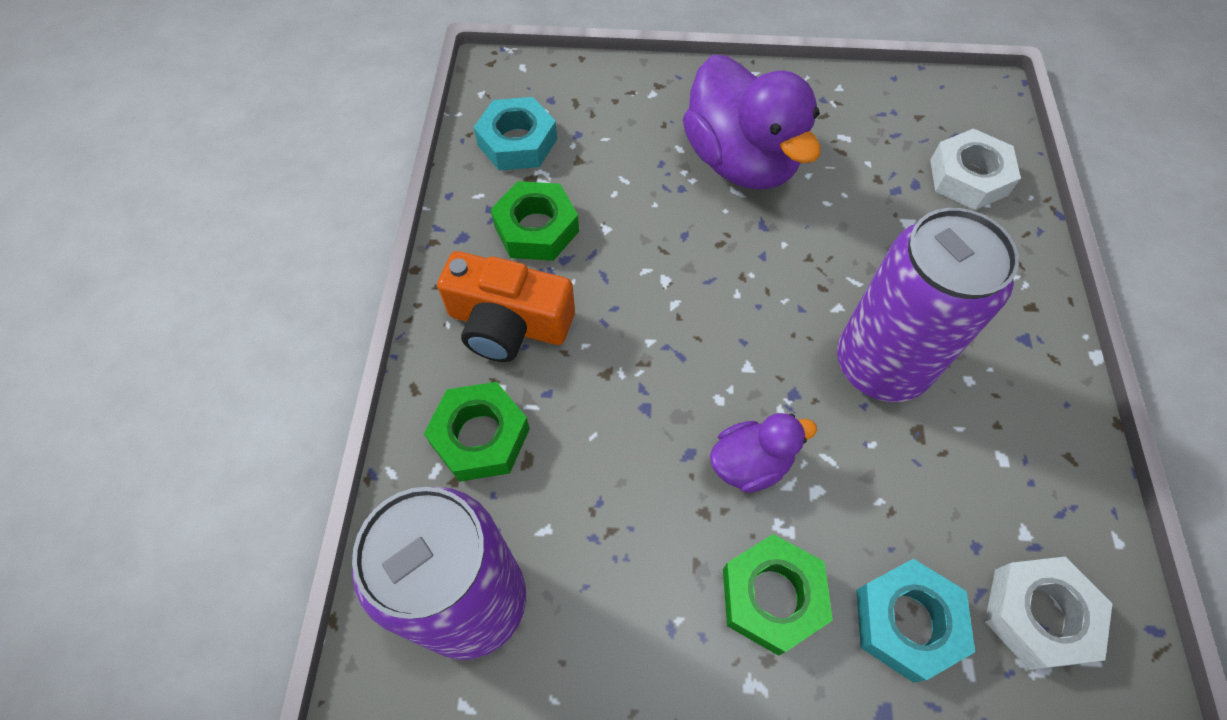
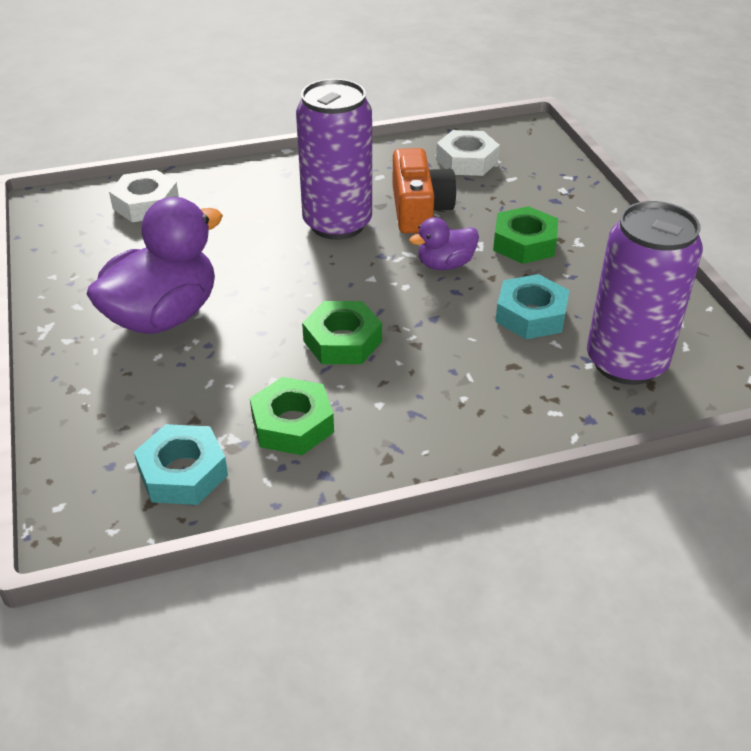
camera: 110 degrees left, 20 degrees down
green nut [424,382,530,482] -> green nut moved to [302,301,382,364]
orange camera [437,251,575,362] -> orange camera moved to [392,148,456,233]
purple duck [710,413,817,493] -> purple duck turned 75 degrees counterclockwise [409,217,479,270]
turquoise nut [856,559,975,683] -> turquoise nut moved to [495,274,569,339]

